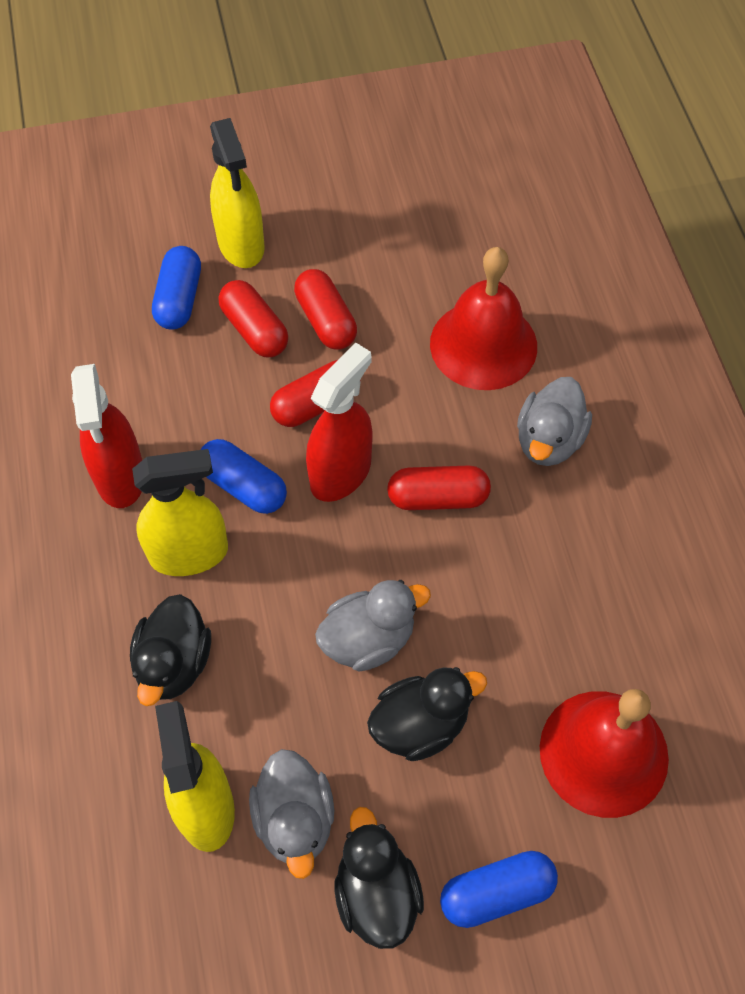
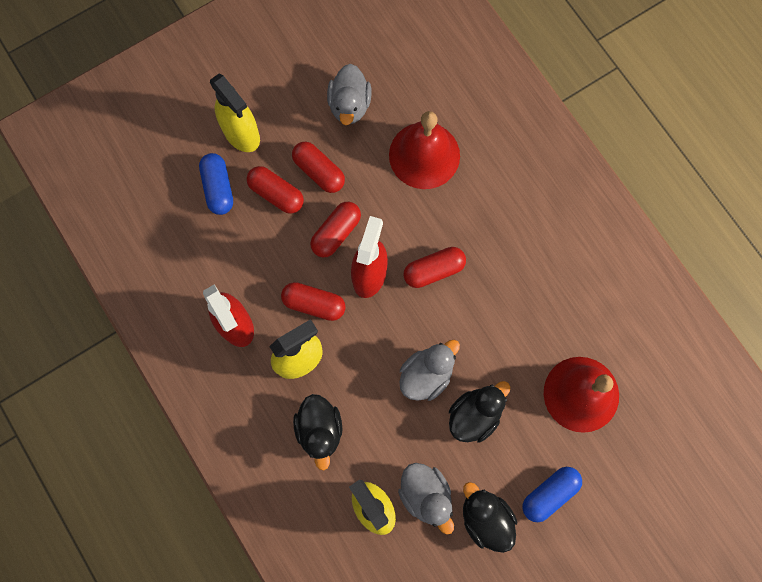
camera: 20 degrees left, 15 degrees up
blue capsule [201,439,287,514] -> red capsule [281,282,346,321]
grey duck [517,377,592,466] -> grey duck moved to [327,64,371,125]

